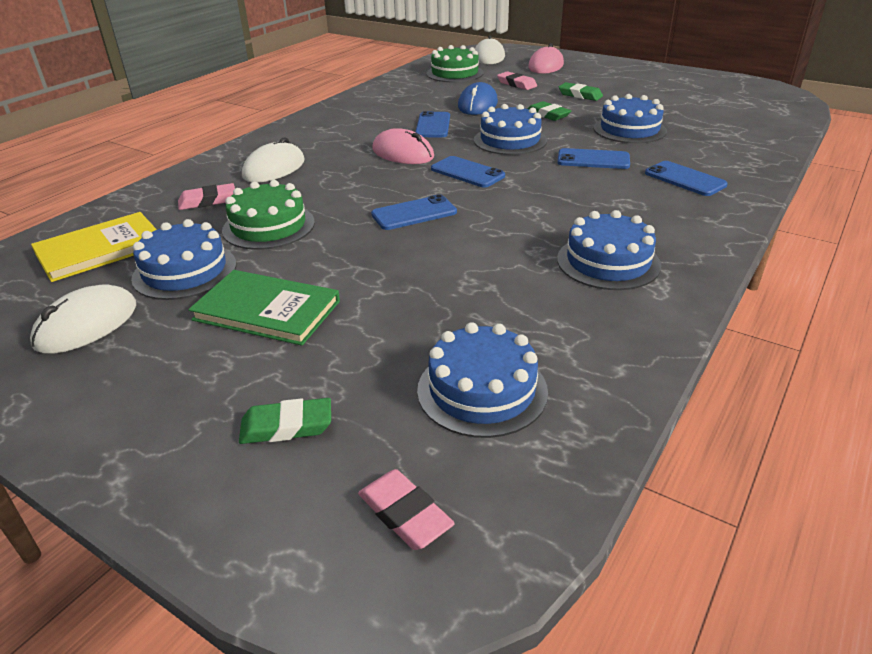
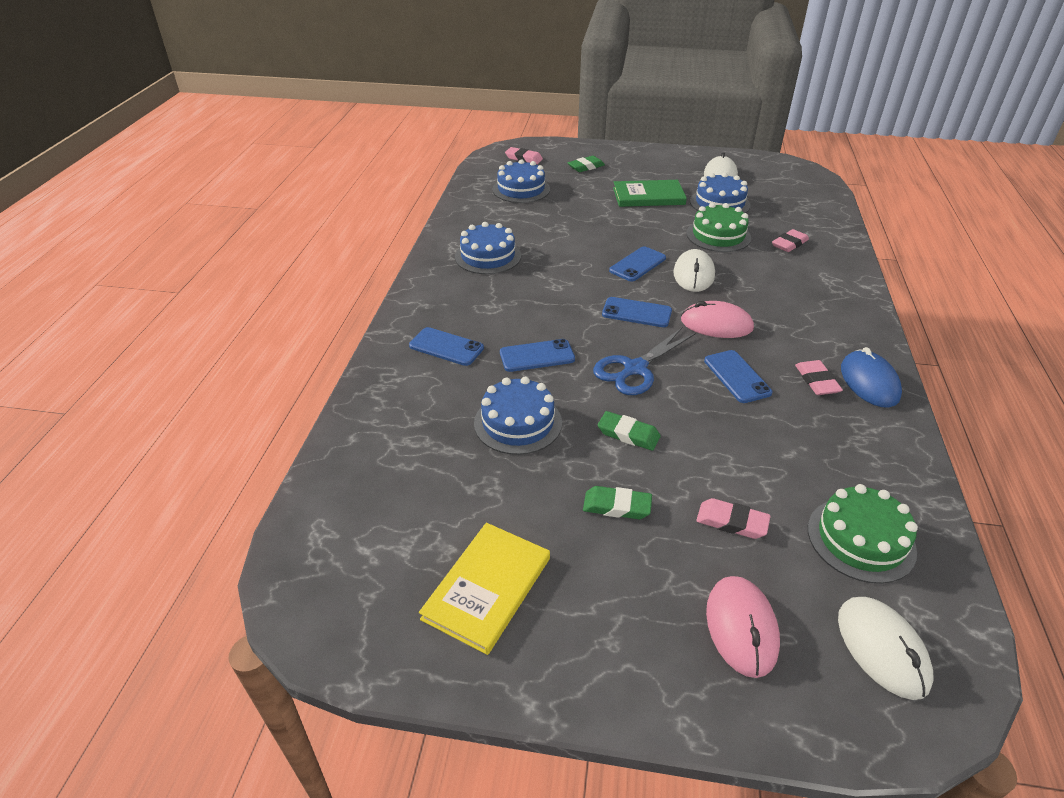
camera: 155 degrees right, 5 degrees up
yellow book [31,212,157,282] -> yellow book moved to [419,523,550,655]
white mouse [242,137,305,182] -> white mouse moved to [673,249,715,292]
blue mouse [458,82,498,115] -> blue mouse moved to [841,347,902,407]
blue cake [474,104,547,155] -> blue scissors [593,328,696,395]
none -> pink eraser [795,360,843,395]

